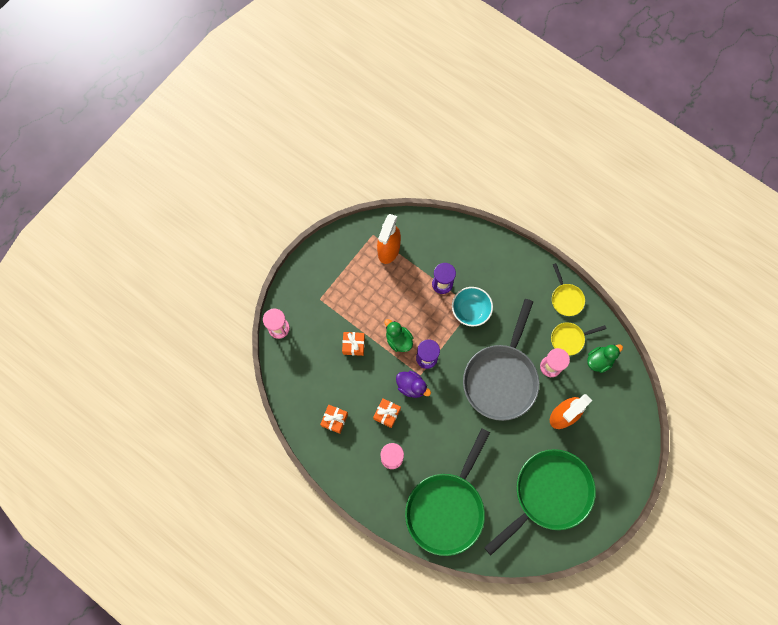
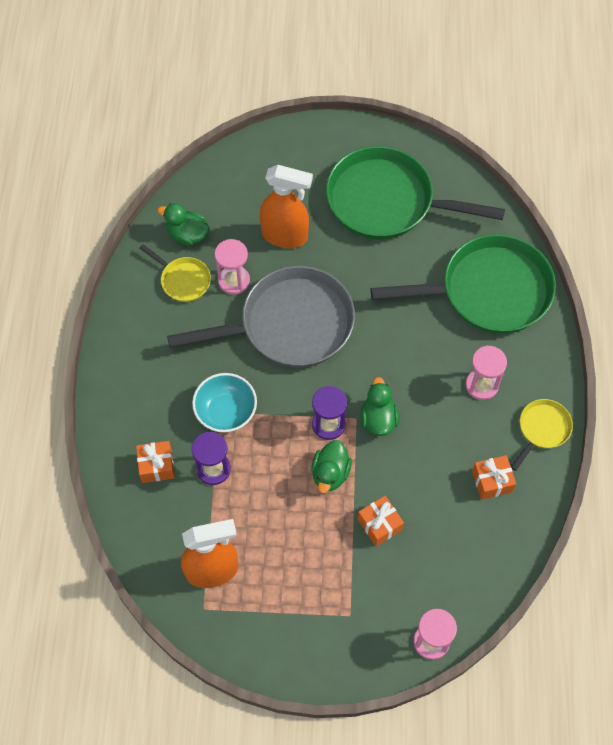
camera: 125 degrees left, 10 degrees down
orange gift [373,398,401,428] -> orange gift moved to [136,441,175,483]
purple duck [396,371,431,398] -> green duck [361,377,399,436]
yellow pan [552,263,585,316] -> yellow pan moved to [511,399,573,471]

